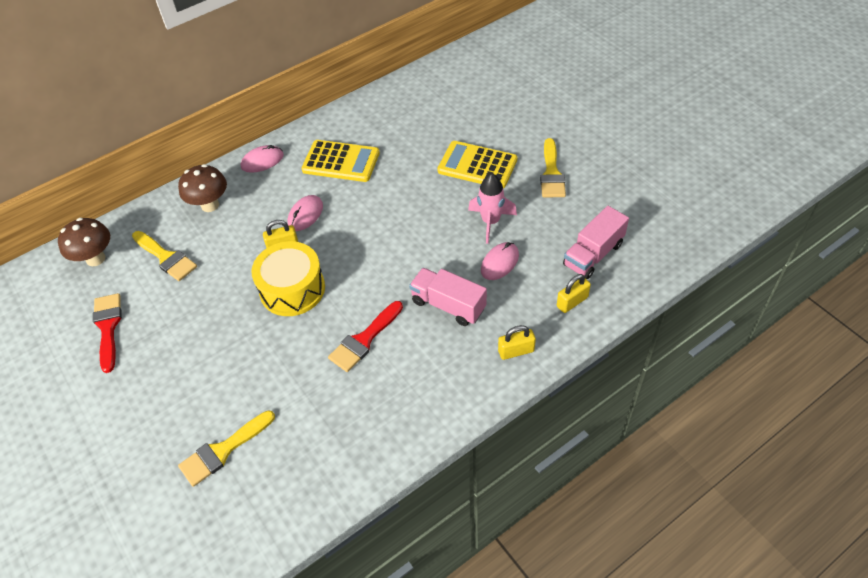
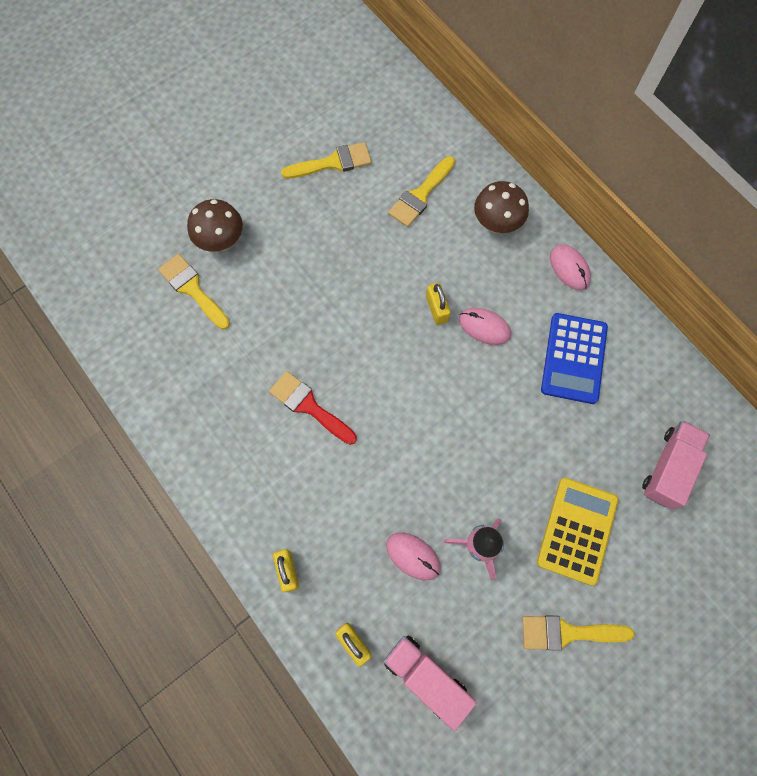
camera: 85 degrees right, 20 degrees up
brown mushroom [58,218,110,266] -> brown mushroom moved to [187,199,243,252]
red brush [93,293,122,373] -> yellow brush [281,142,372,179]
yellow drum [251,241,325,316] -> none
yellow calculator [301,140,380,182] -> blue calculator [541,313,608,404]
pink truck [409,268,487,326] -> pink truck moved to [642,421,710,509]

